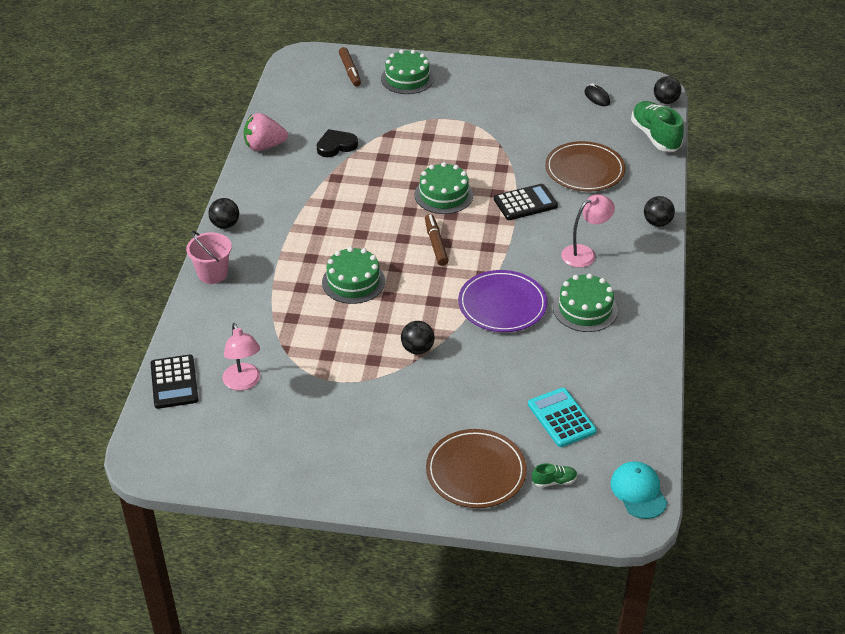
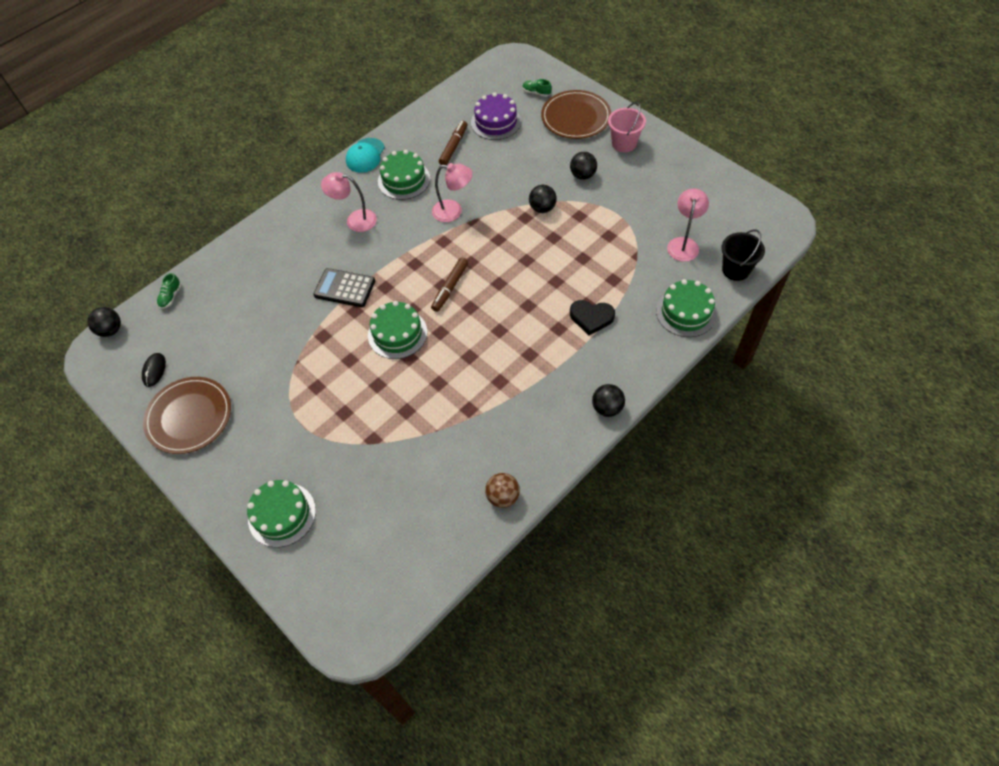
camera: 140 degrees left, 15 degrees up
black calculator [151,355,198,409] -> black bucket [721,229,765,281]
pink bucket [186,231,232,284] -> pink bucket moved to [608,102,646,153]
pink strawberry [244,113,288,151] -> brown ball [485,473,520,508]
black heart [317,129,358,157] -> black heart moved to [570,300,615,335]
green cake [322,247,385,304] -> green cake moved to [656,279,717,337]
brown marker [339,47,361,86] -> brown marker moved to [439,121,467,165]
purple plate [458,270,548,332] -> pink lamp [432,163,473,222]
turquoise calculator [528,387,597,447] -> purple cake [471,93,521,140]
brown plate [545,141,625,191] -> brown plate moved to [143,377,231,454]
turquoise cap [611,461,667,519] -> turquoise cap moved to [346,138,385,173]
green shoe [631,101,684,152] -> green shoe [157,273,181,309], size x0.47
black ball [644,196,675,227] -> black ball moved to [570,152,597,180]

